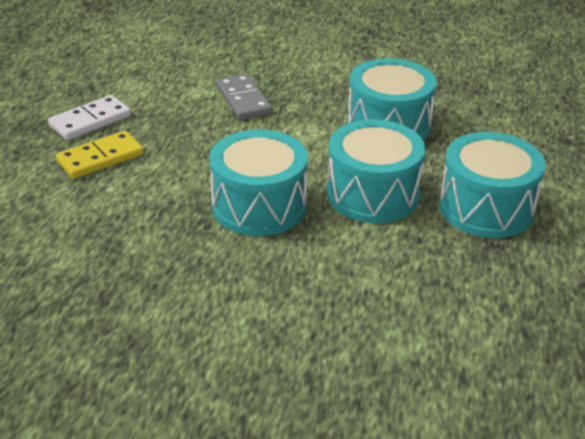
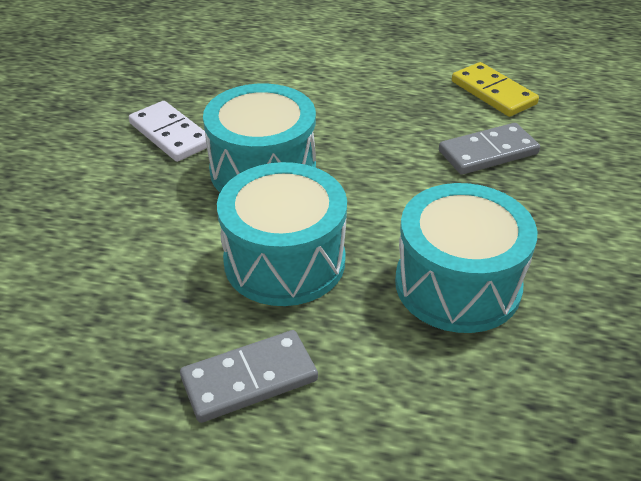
camera: 90 degrees right, 5 degrees up
white domino [48,95,131,140] -> white domino moved to [129,101,210,162]
yellow domino [56,131,144,179] -> yellow domino moved to [452,62,539,117]
turquoise drum [439,132,546,238] -> grey domino [180,330,318,423]

